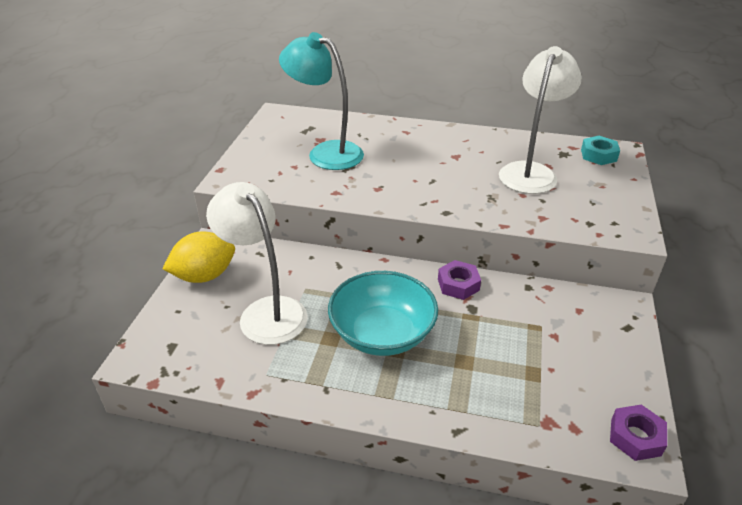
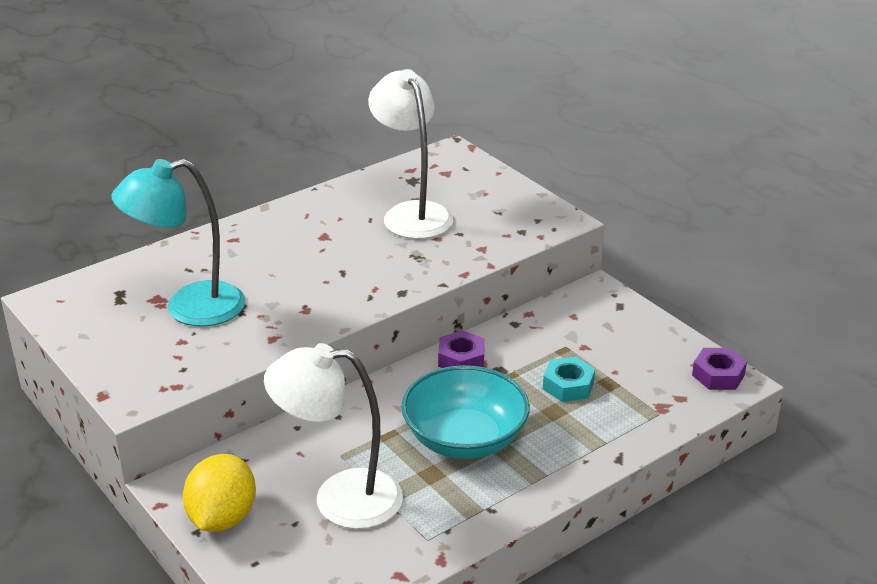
camera: 50 degrees left, 5 degrees down
turquoise nut [581,136,620,165] -> turquoise nut moved to [543,357,595,402]

